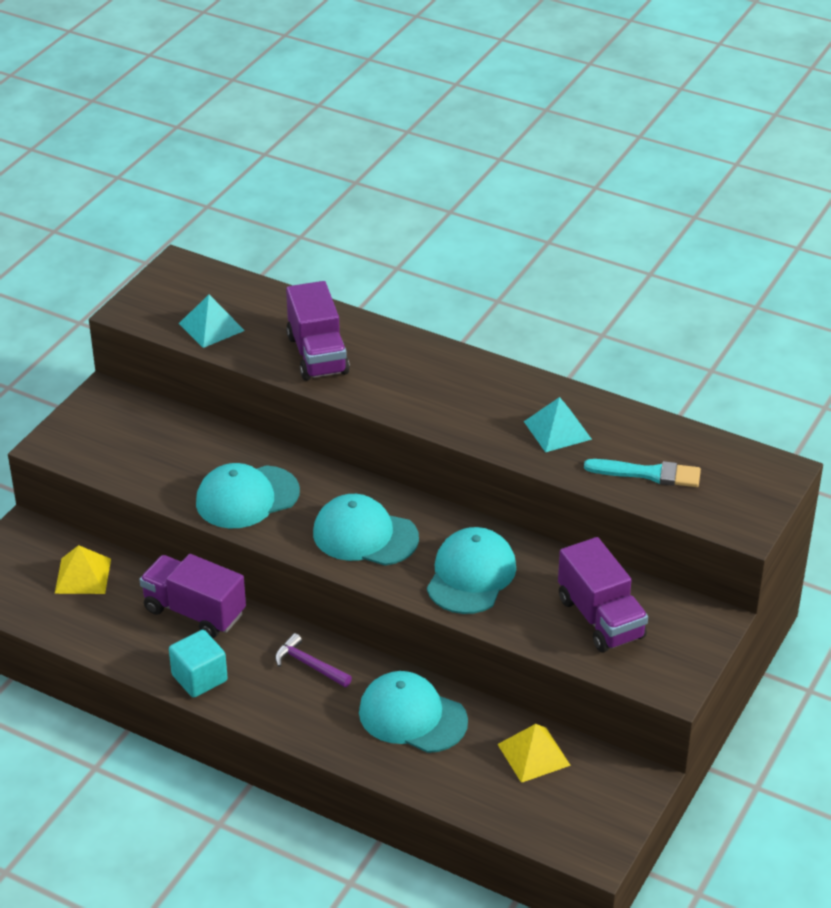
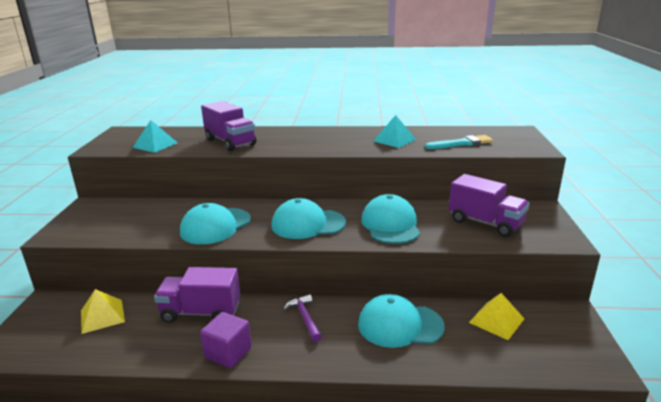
camera: 25 degrees left, 15 degrees down
turquoise cube [169,630,228,698] -> purple cube [200,312,252,368]
purple hammer [275,633,352,687] -> purple hammer turned 60 degrees clockwise [283,294,322,342]

